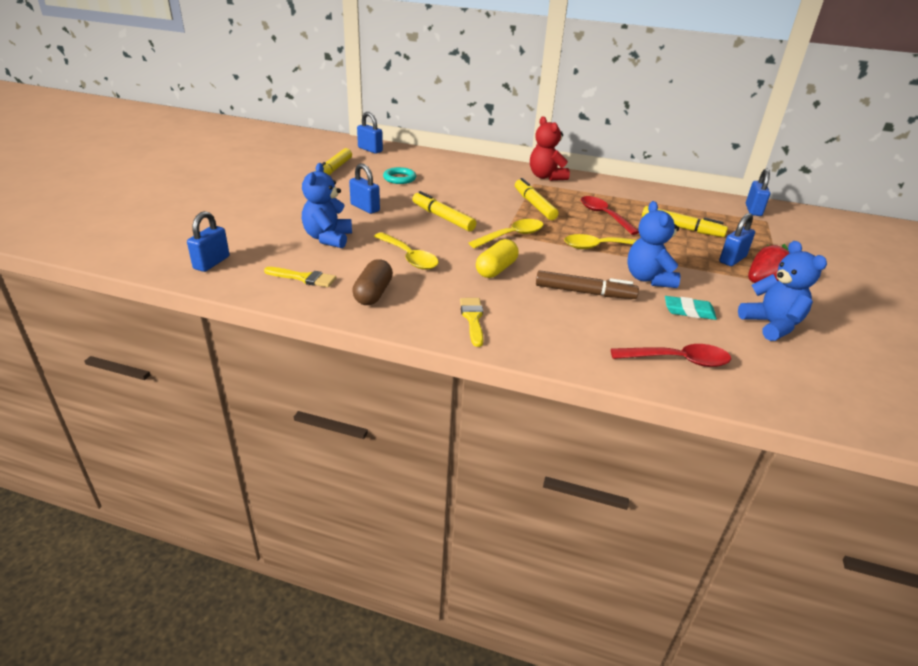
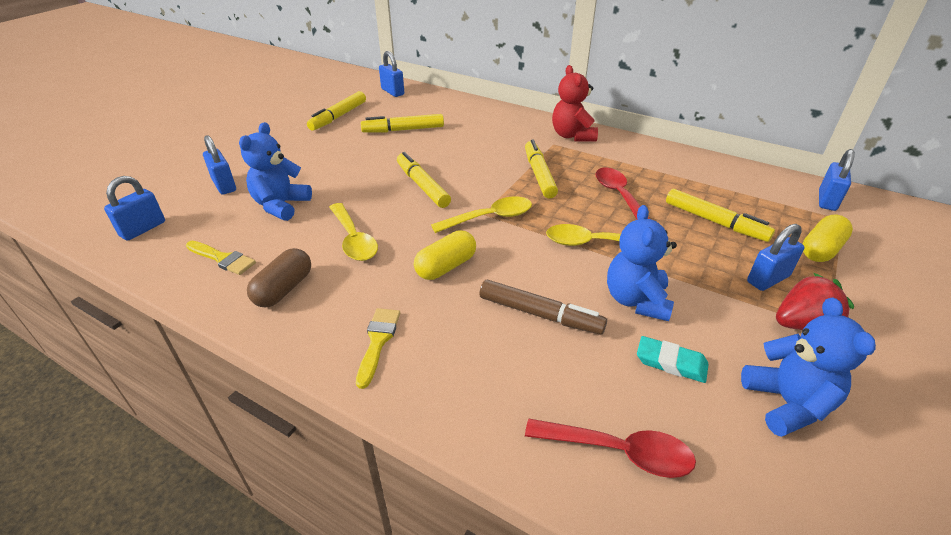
camera: 15 degrees right, 5 degrees up
blue padlock [349,163,380,214] -> blue padlock moved to [203,135,236,195]
turquoise ring [383,167,416,184] -> yellow marker [361,114,444,133]
none -> yellow capsule [803,215,853,262]

